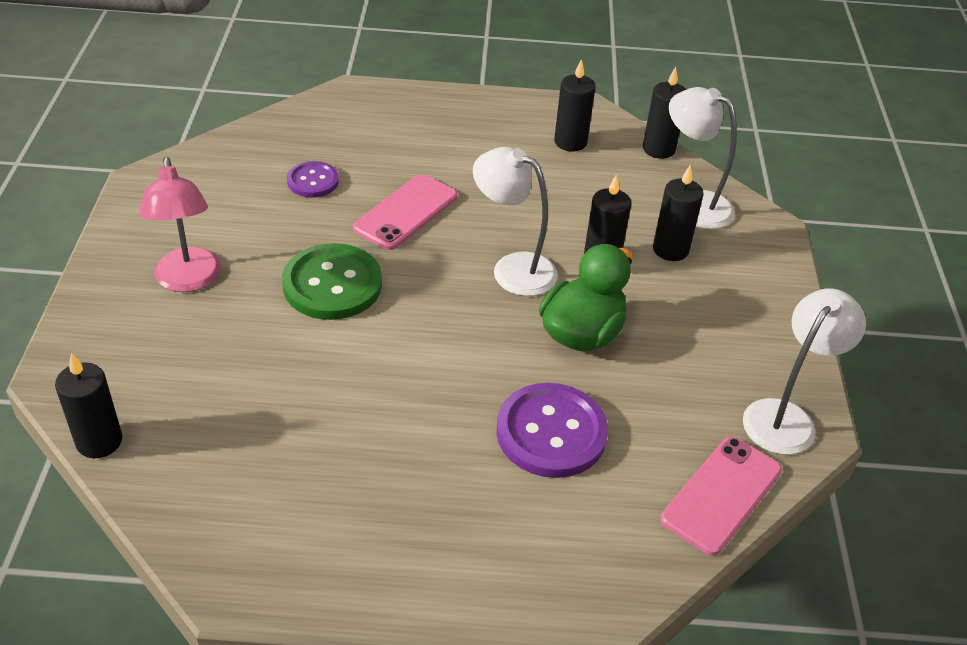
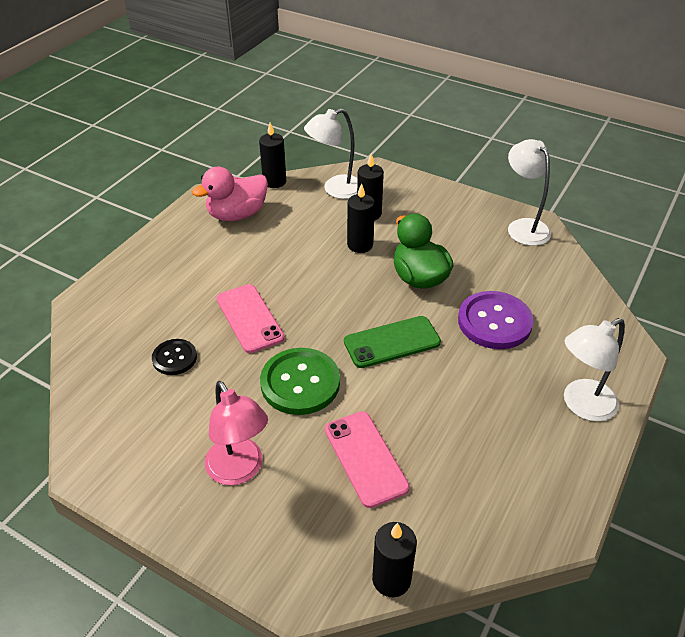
camera: 60 degrees left, 0 degrees up
pink lamp [139,157,221,292] -> pink lamp turned 45 degrees clockwise [205,381,268,485]
purple button [287,161,339,198] -> black button [152,339,197,375]
white lamp [473,147,558,296] -> white lamp moved to [564,318,625,422]
black candle [554,59,595,152] -> pink duck [192,167,268,221]
pink phone [660,437,782,556] -> pink phone moved to [325,411,410,508]
none -> green phone [344,316,441,368]

